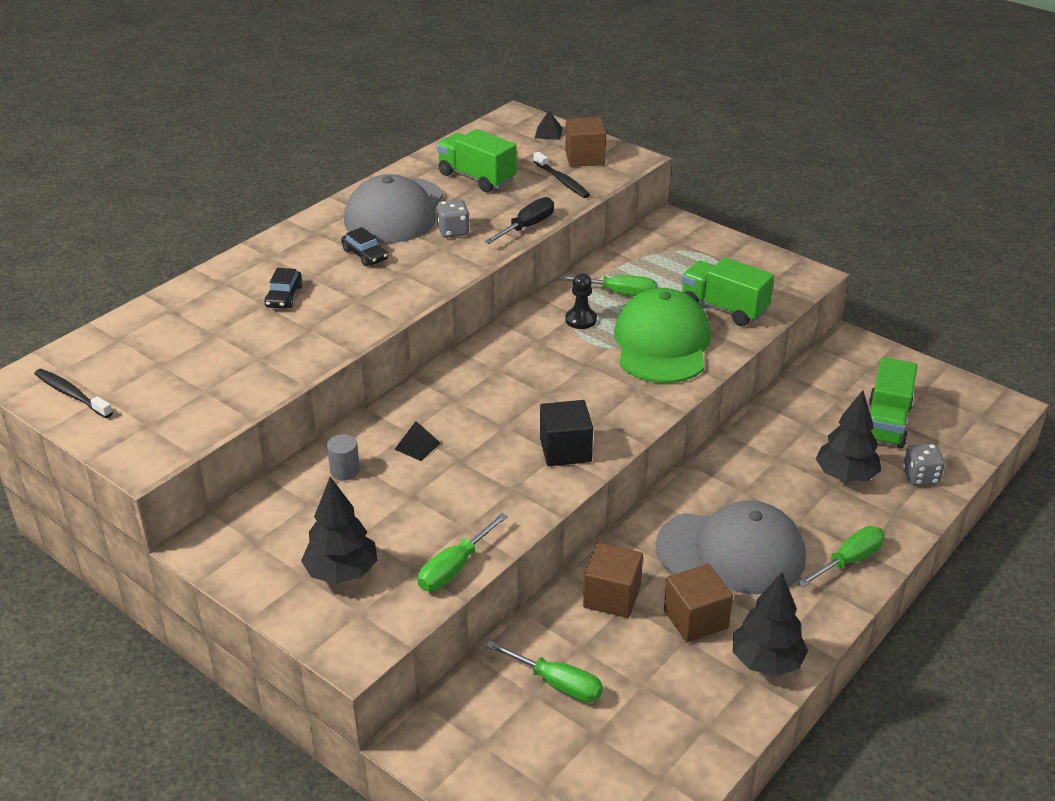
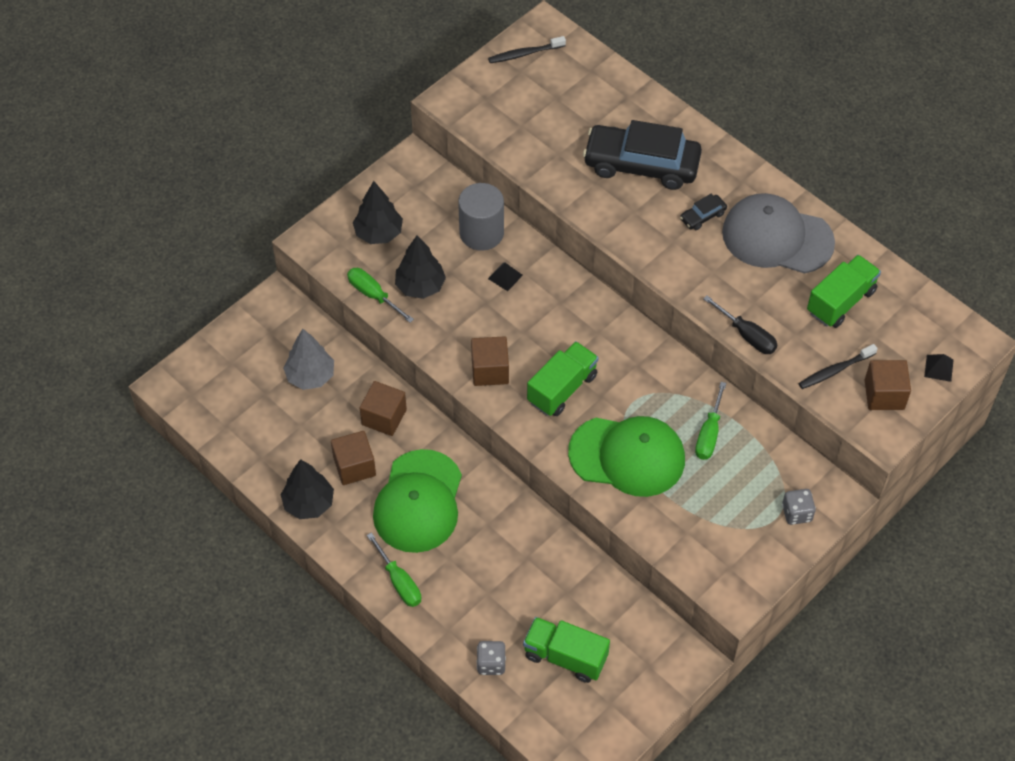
camera: 95 degrees right, 20 degrees up
black toothbrush [34,369,113,418] -> black toothbrush turned 150 degrees counterclockwise [488,36,566,63]
black car [264,268,303,309] -> black car [583,120,702,190], size x2.41
grey cylinder [327,434,360,480] -> grey cylinder [458,183,504,251], size x2.07
grey dice [436,199,470,238] -> grey dice moved to [782,489,816,525]
green screwdriver [486,641,603,703] -> grey tree [283,329,334,390]
black cube [540,400,593,466] -> brown cube [471,336,509,386]
black pawn [565,273,597,329] -> none
grey cap [655,501,806,594] -> green cap [373,449,462,553]
green truck [681,257,774,326] -> green truck moved to [527,341,599,416]
black tree [816,390,881,482] -> black tree moved to [395,235,446,299]

